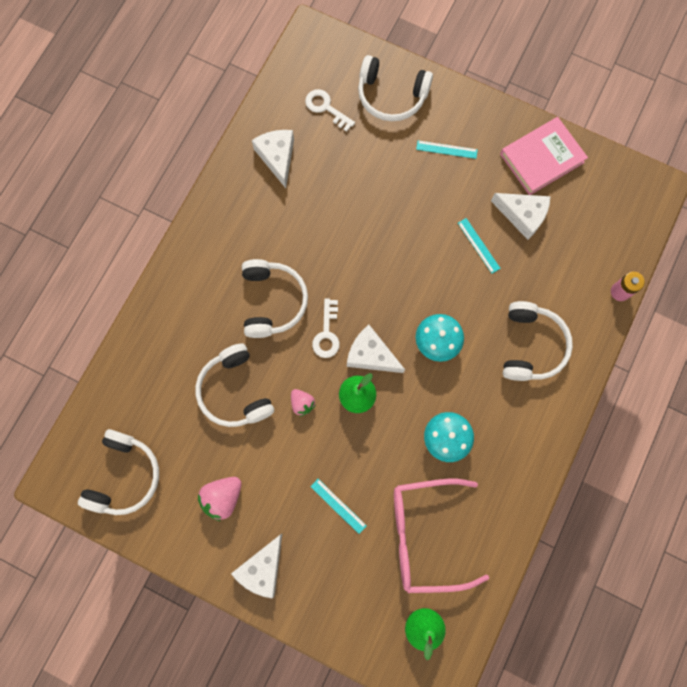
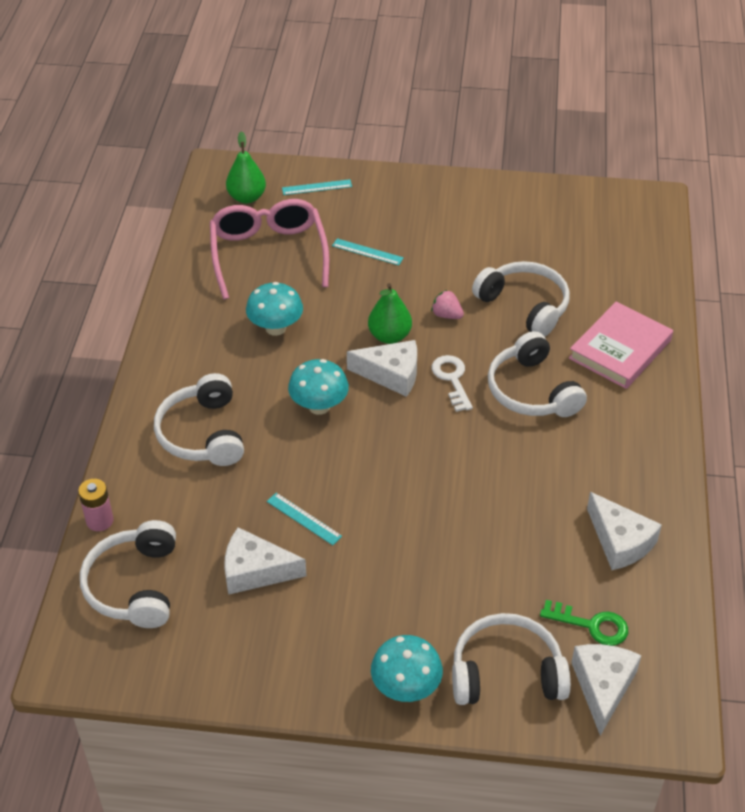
camera: 160 degrees right, 30 degrees down
white headphones [78,429,159,515] -> white headphones moved to [80,520,176,628]
pink strawberry [198,477,242,521] -> none
white cheese [231,534,282,599] -> white cheese moved to [571,644,642,736]
white key [305,89,355,132] -> green key [540,600,628,646]
pink glasses [394,479,489,593] -> pink glasses turned 75 degrees counterclockwise [210,199,329,299]
turquoise ruler [416,140,478,159] -> turquoise ruler moved to [282,179,352,195]
pink book [500,117,588,195] -> pink book moved to [569,301,673,389]
none -> turquoise mushroom [371,635,443,702]

